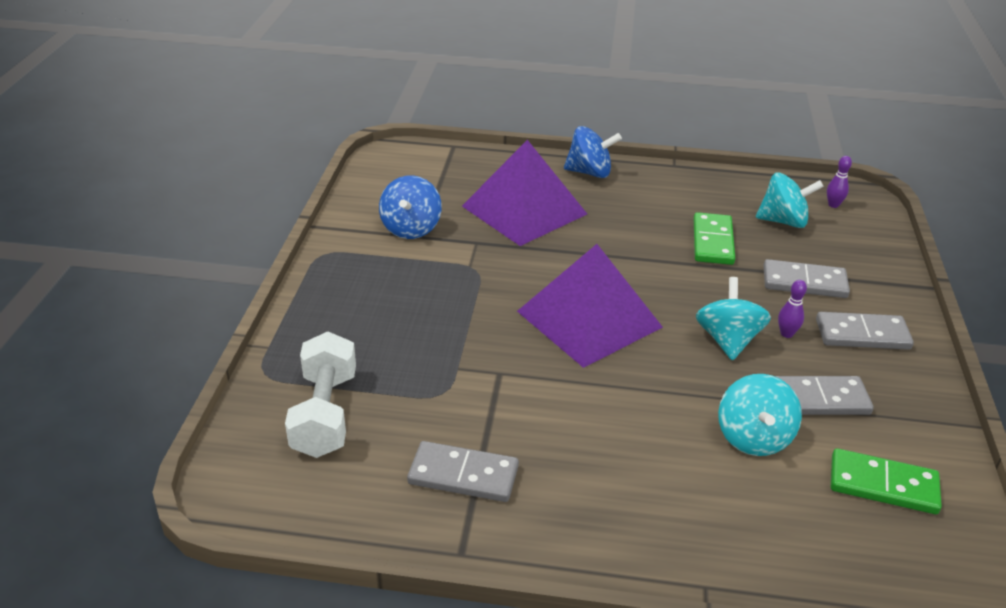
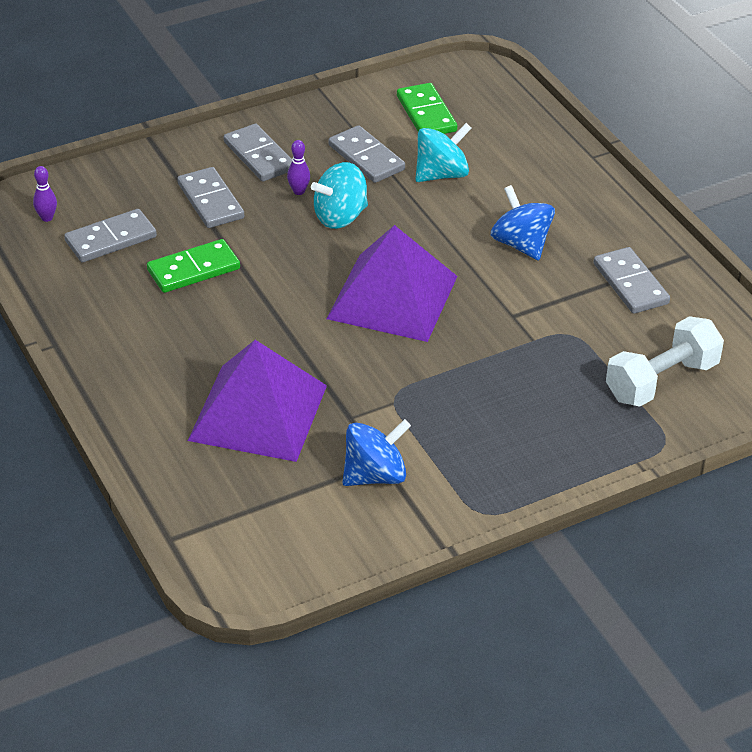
camera: 125 degrees left, 5 degrees up
blue spinning top [564,126,622,178] -> blue spinning top moved to [491,185,555,260]
turquoise spinning top [756,172,824,228] -> grey domino [64,209,157,262]

